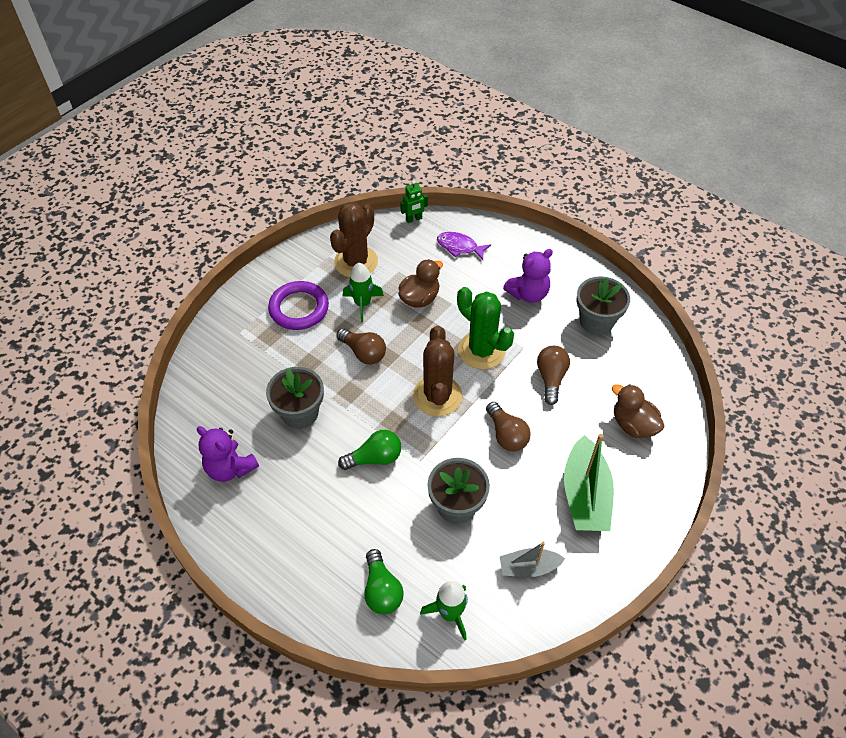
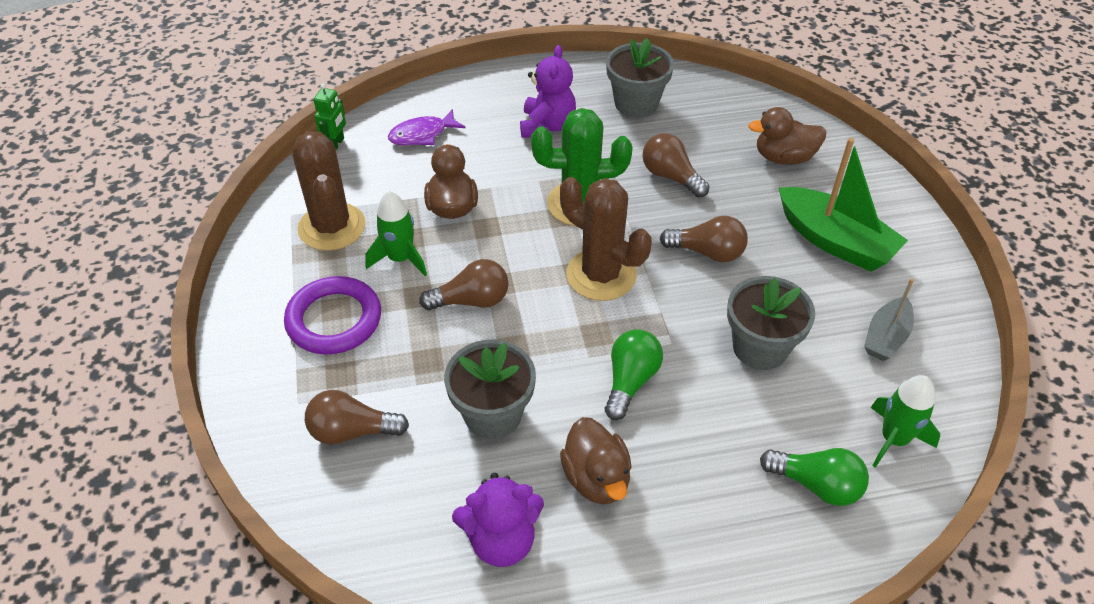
camera: 50 degrees left, 5 degrees down
none -> brown light bulb [305,390,409,445]
none -> brown duck [560,417,632,504]

